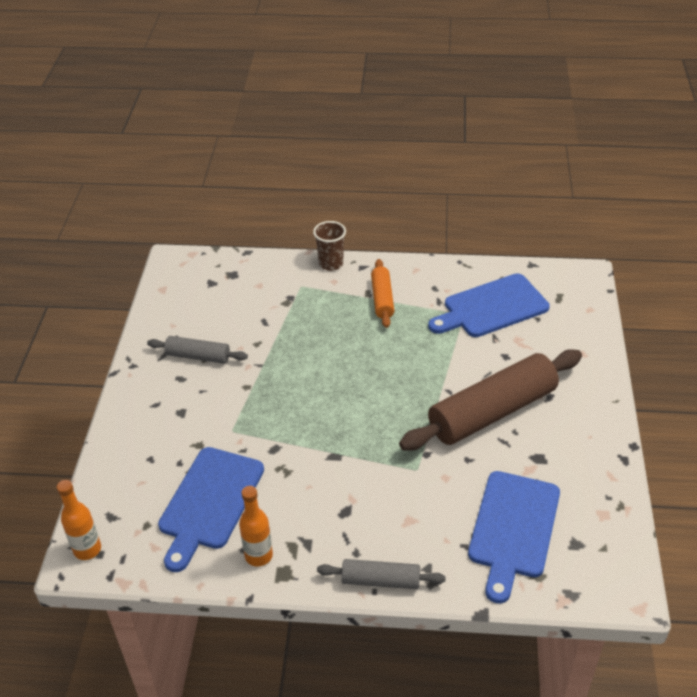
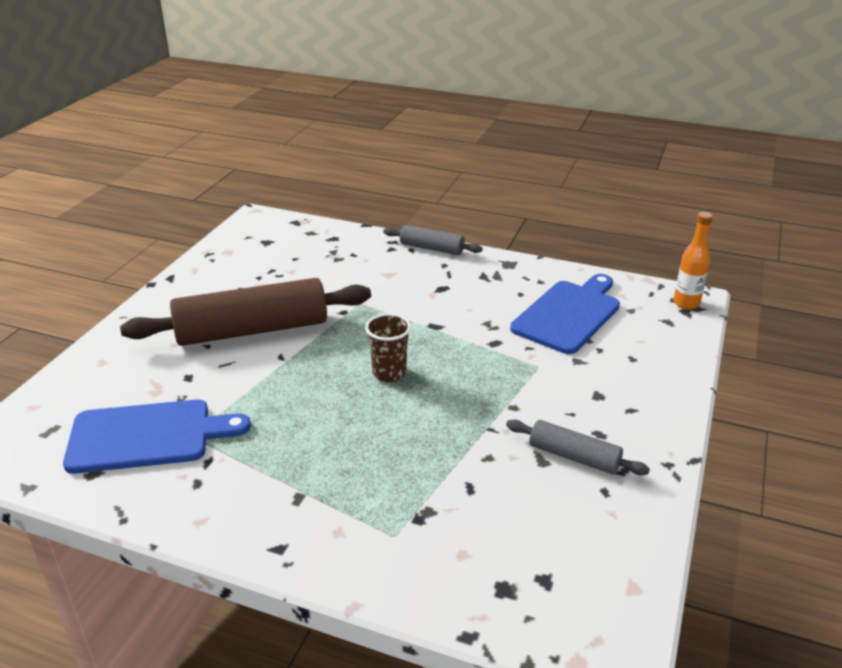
camera: 165 degrees left, 10 degrees down
orange bottle [239,486,273,566] -> none
brown cup [313,221,346,271] -> brown cup moved to [365,313,411,382]
orange rolling pin [371,259,394,328] -> none
blue cutting board [468,471,560,604] -> none

